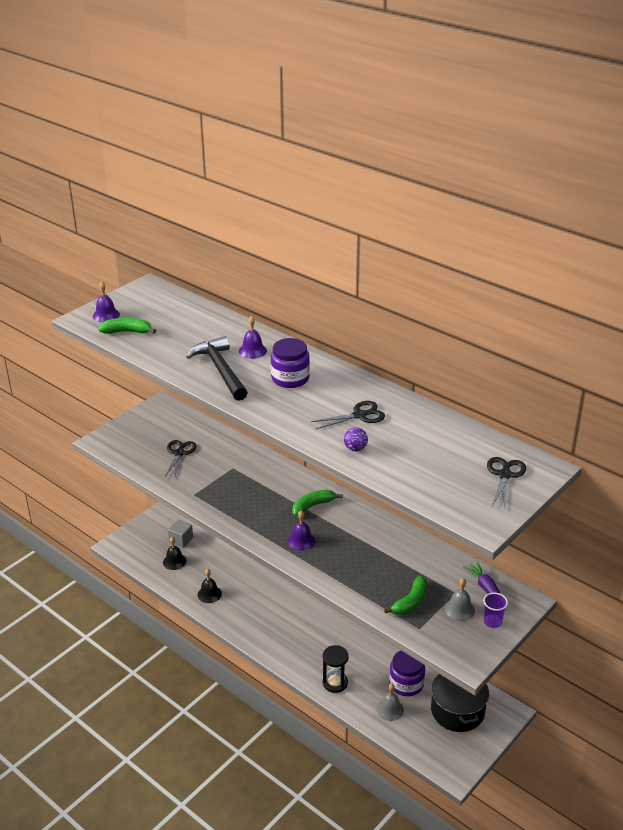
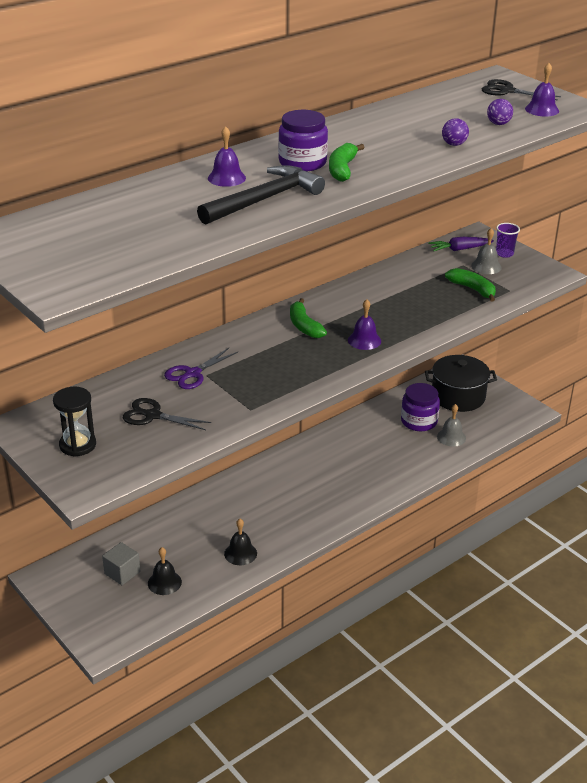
camera: 80 degrees left, 0 degrees up
purple bell [93,281,120,322] -> purple bell moved to [525,63,559,116]
green banana [98,318,156,334] -> green banana moved to [329,143,365,182]
black hammer [186,336,248,401] -> black hammer turned 150 degrees clockwise [197,165,325,225]
black scissors [311,401,385,430] -> none
black hourglass [323,645,349,693] -> black hourglass moved to [53,387,96,457]
none -> purple scissors [164,348,238,389]
none -> purple ball [487,99,513,125]

